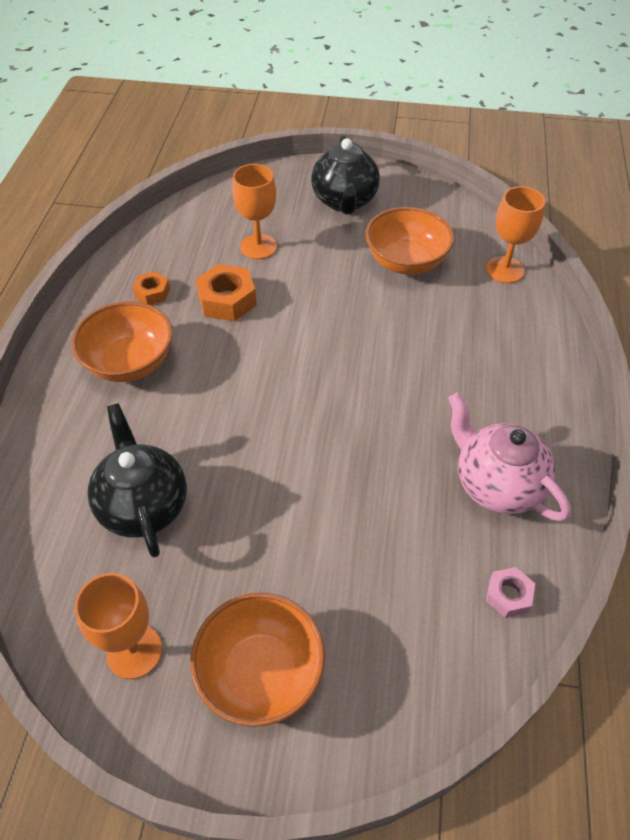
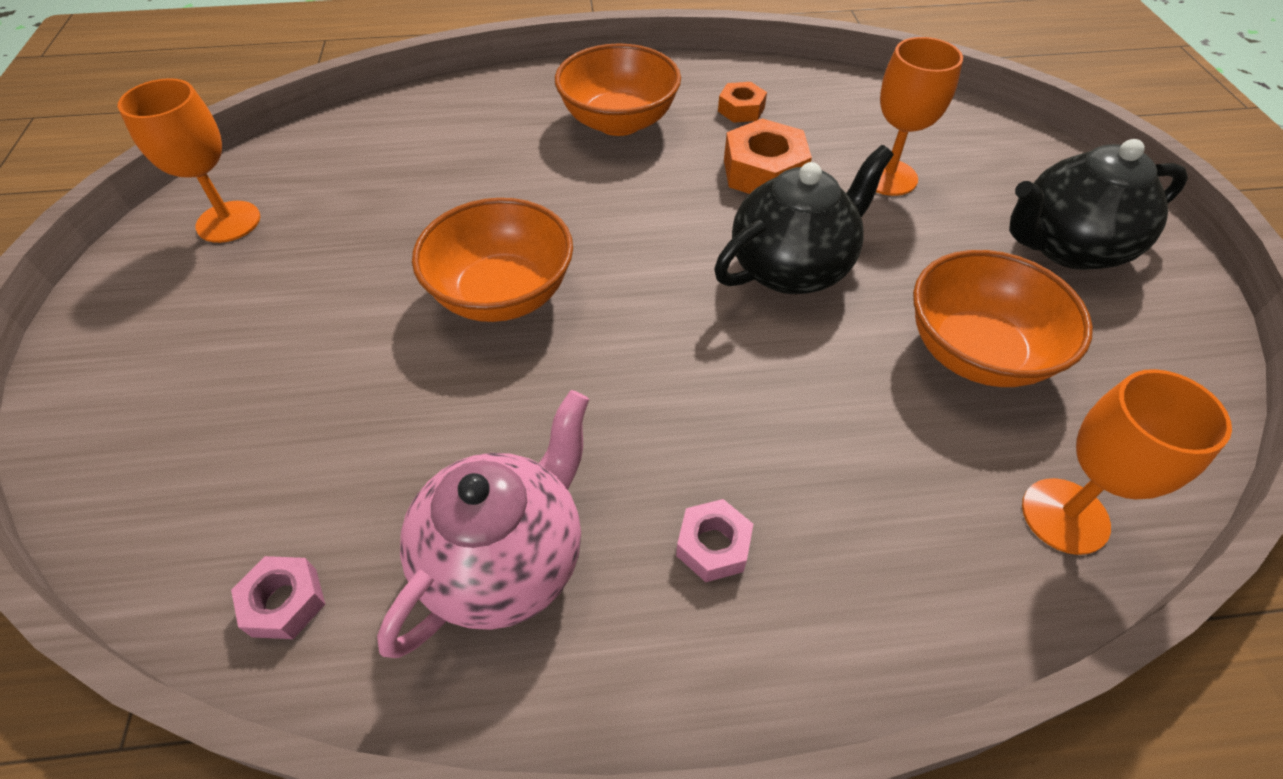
camera: 75 degrees right, 0 degrees up
black teapot [88,403,187,558] -> black teapot moved to [714,145,894,294]
orange bowl [190,593,325,727] -> orange bowl moved to [412,198,573,322]
none -> pink nut [676,499,753,582]

